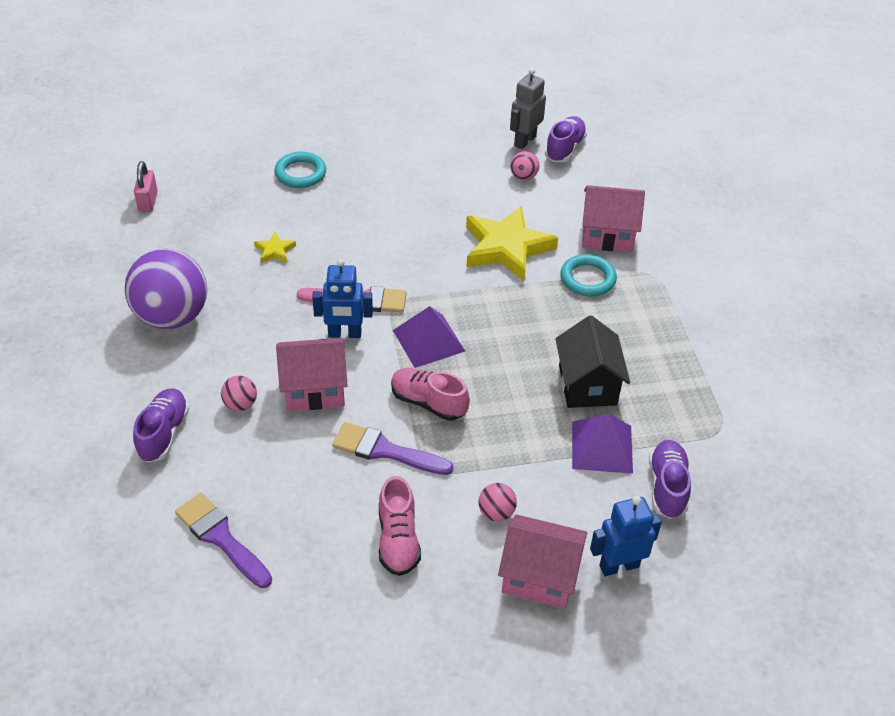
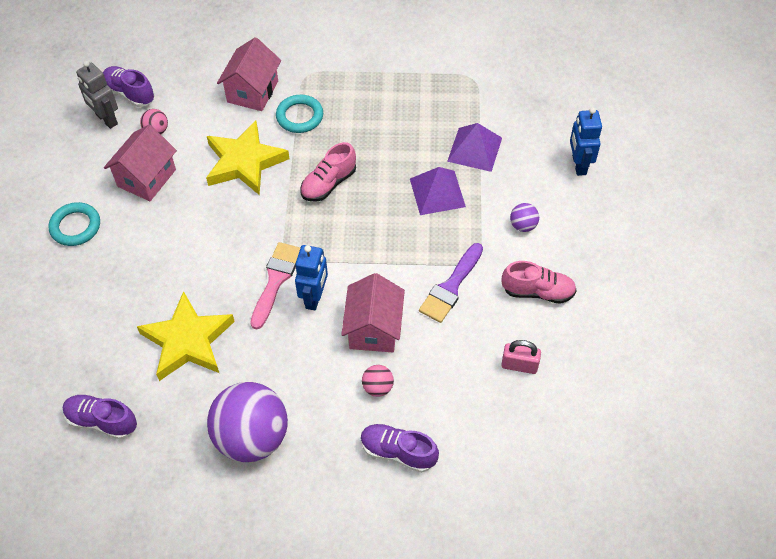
camera: 75 degrees left, 10 degrees up
pink padlock [134,161,158,212] -> pink padlock moved to [501,340,541,374]
purple brush [175,493,272,588] -> none
yellow star [254,232,296,263] -> yellow star [137,291,235,381], size x2.32
turquoise ring [274,152,326,188] -> turquoise ring moved to [49,202,100,246]
pink shoe [391,368,470,421] -> pink shoe moved to [300,142,356,202]
purple pyramid [393,306,465,368] -> purple pyramid moved to [410,167,466,215]
pink ball [478,483,517,521] -> purple ball [510,203,539,232]
pink house [498,514,587,609] -> pink house moved to [104,125,177,201]
black house [555,315,630,408] -> none
purple shoe [649,440,691,519] -> purple shoe moved to [63,394,137,439]

